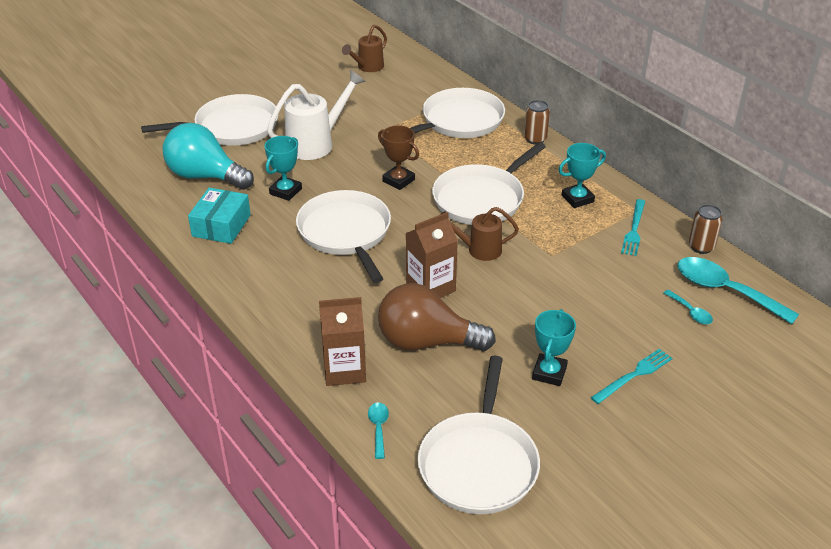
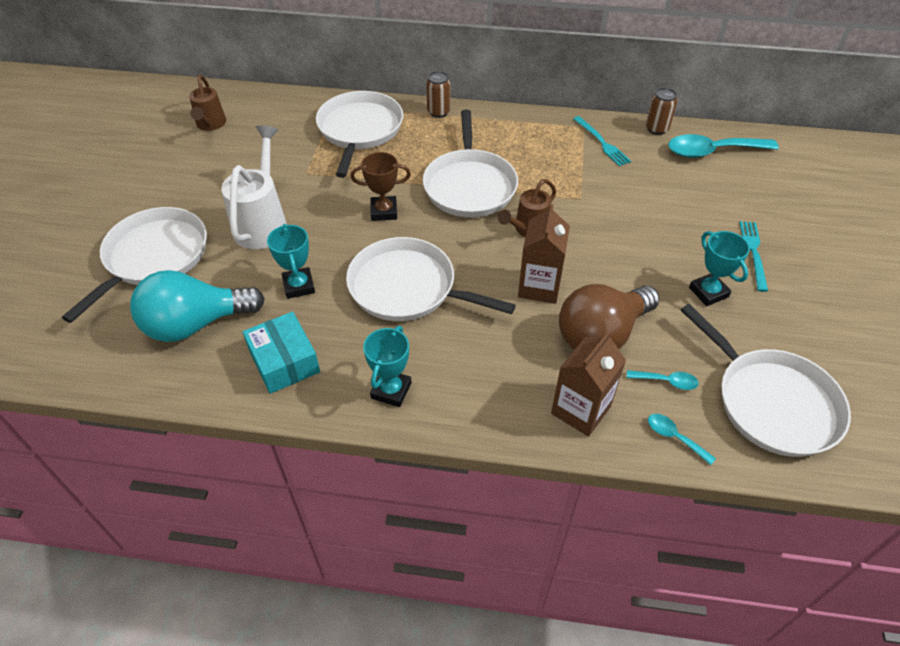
camera: 45 degrees left, 10 degrees up
turquoise trophy [559,143,606,208] -> turquoise trophy moved to [363,326,411,407]
turquoise spoon [664,290,713,324] -> turquoise spoon moved to [627,370,699,390]

